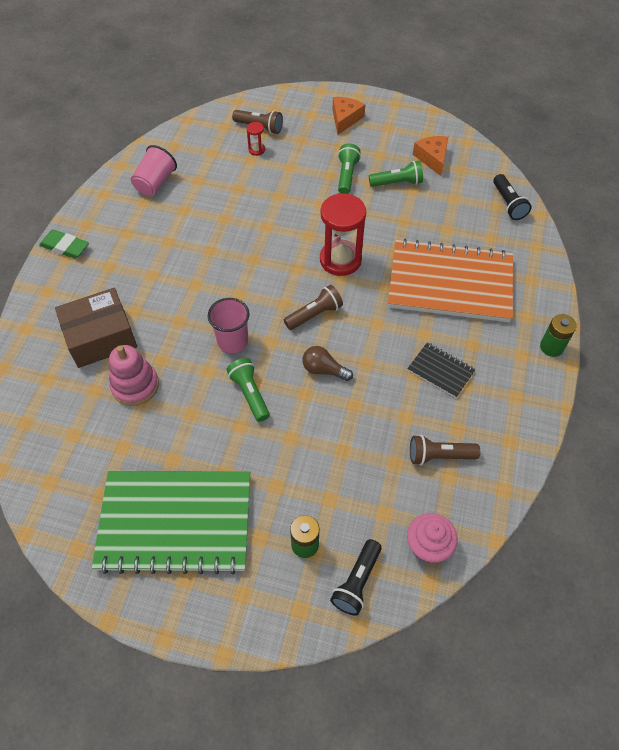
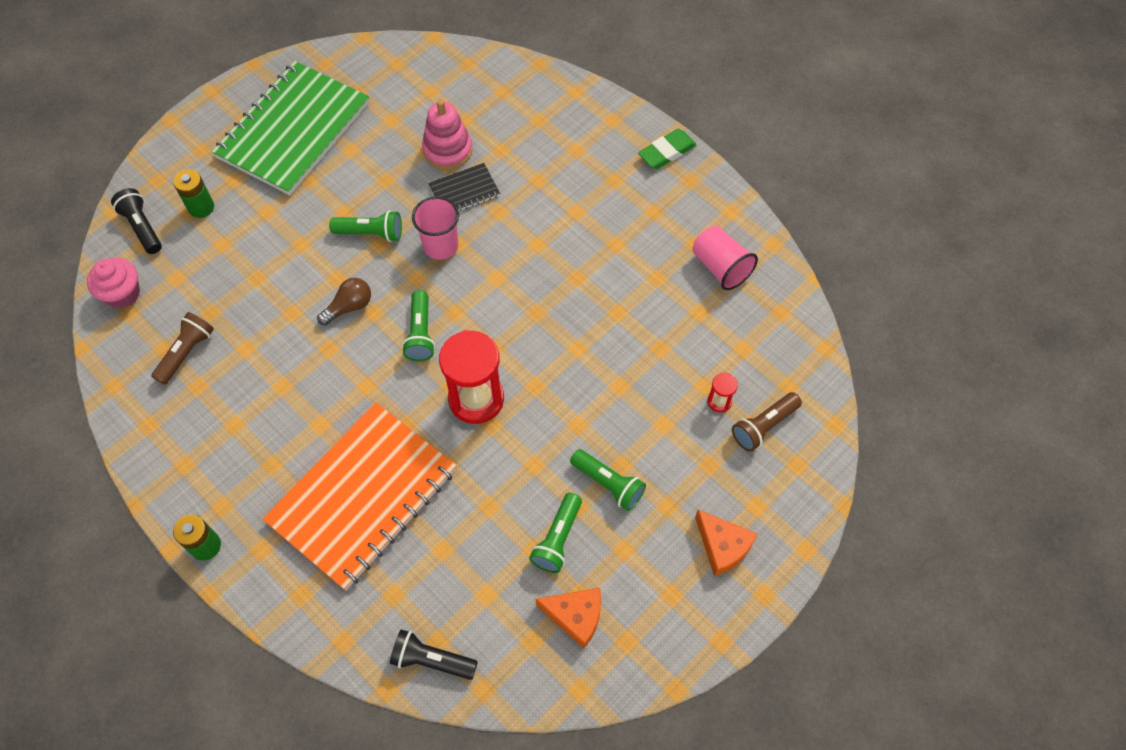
camera: 120 degrees right, 5 degrees up
brown box [55,288,137,368] -> none
brown flashlight [284,285,343,330] -> green flashlight [402,290,435,361]
black notebook [408,343,476,398] -> black notebook moved to [428,163,500,211]

